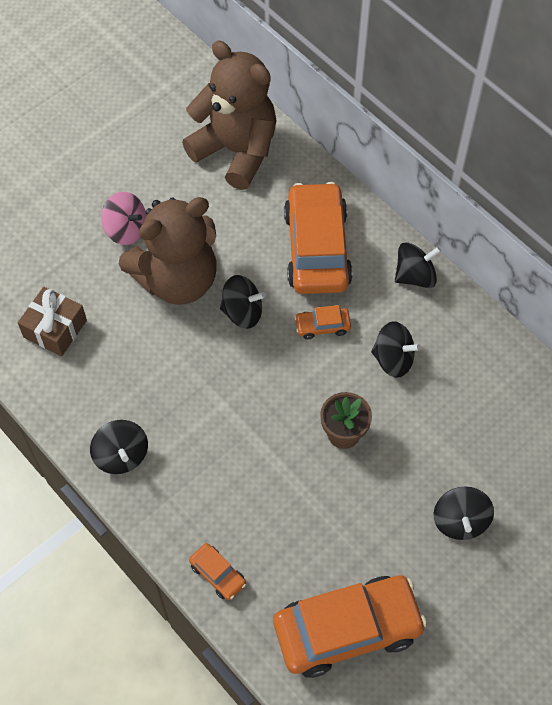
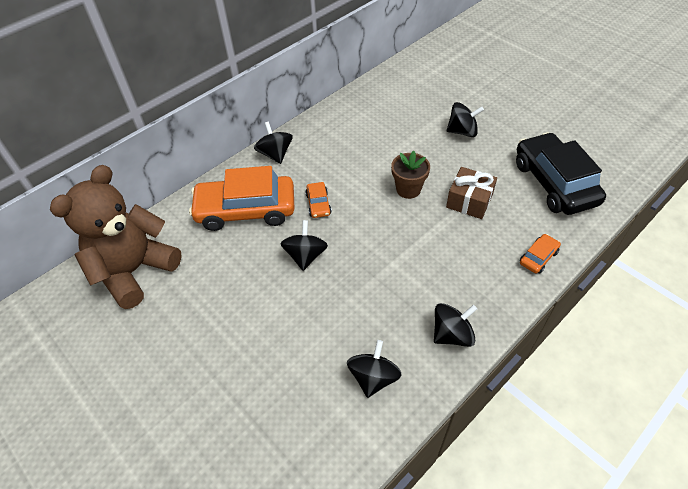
camera: 90 degrees left, 10 degrees down
brown gift [18,287,87,356] -> brown gift moved to [446,167,497,219]
pink spinning top [101,192,147,245] -> none
brown teddy bear [119,197,217,305] -> none
orange car [274,575,427,678] -> black car [516,132,606,215]
black spinning top [371,321,421,378] -> black spinning top moved to [347,340,402,398]

